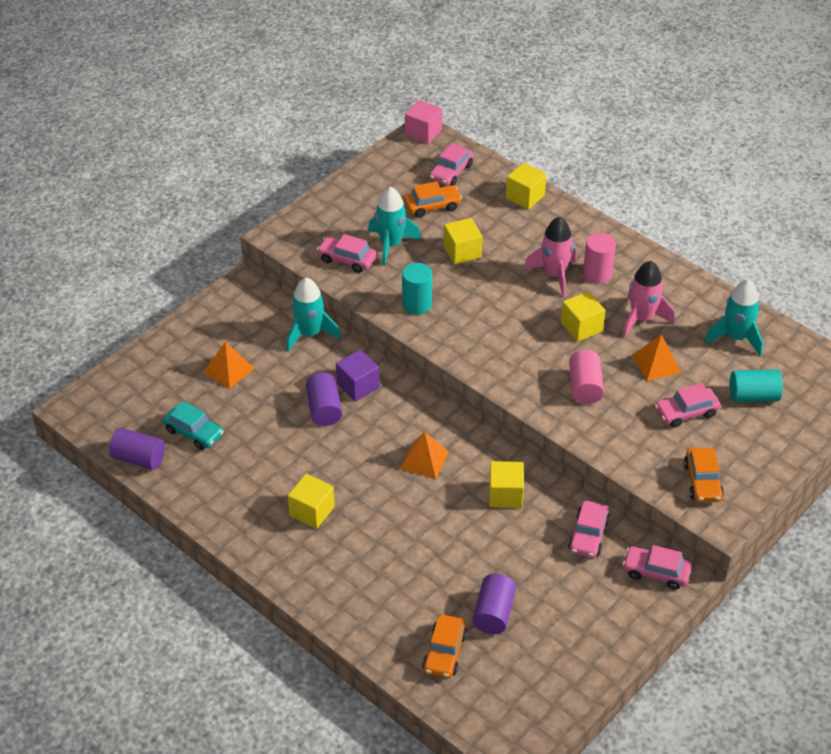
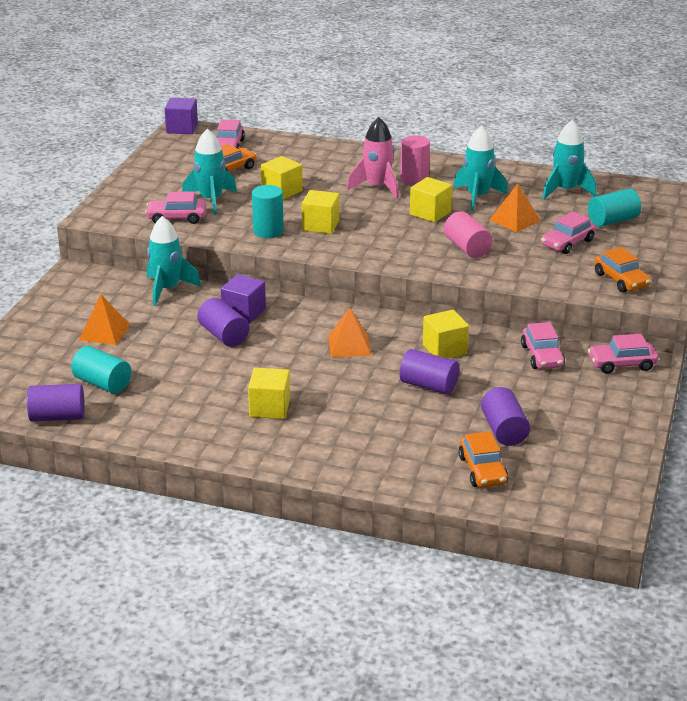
camera: 25 degrees left, 15 degrees down
turquoise car [163,401,224,450] -> turquoise cylinder [71,346,132,394]
pink cube [405,100,442,144] -> purple cube [165,98,198,134]
yellow cube [506,162,547,210] -> yellow cube moved to [302,190,339,234]
pink rocket [623,261,675,338] -> turquoise rocket [453,125,508,211]
none -> purple cylinder [400,349,459,394]

